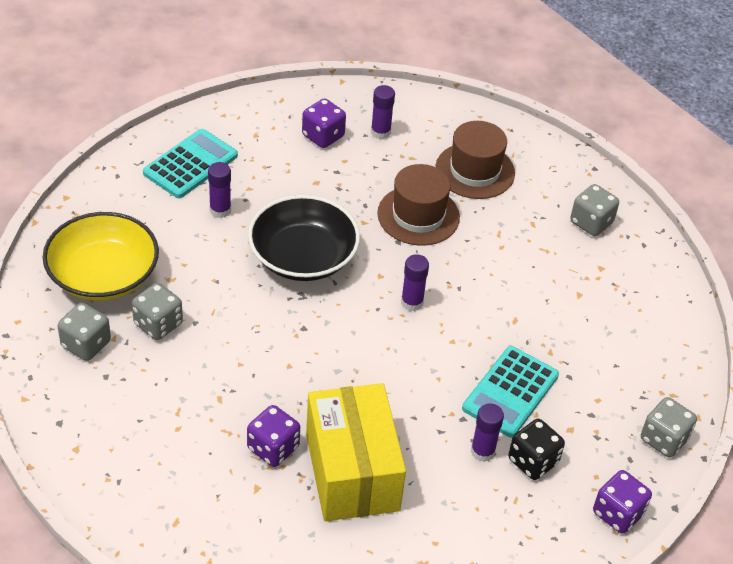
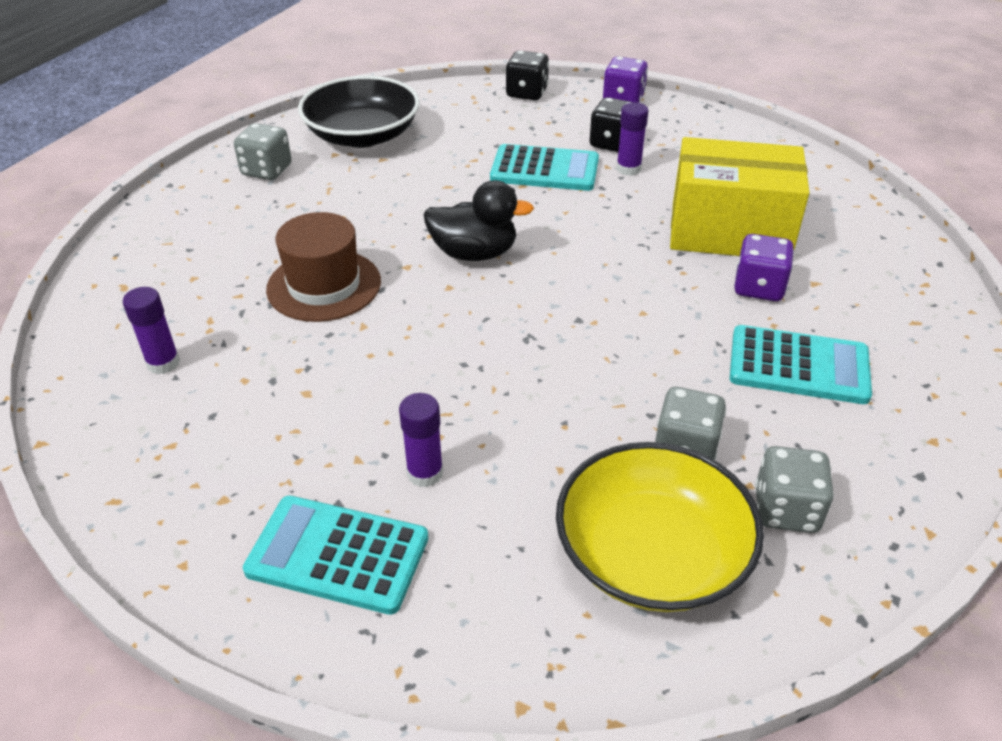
camera: 110 degrees left, 5 degrees down
black bowl [248,195,360,281] -> black bowl moved to [298,76,420,148]
purple dice [302,98,346,148] -> none
yellow box [306,383,406,521] -> yellow box turned 45 degrees clockwise [670,137,809,256]
purple glue stick [401,254,429,311] -> black duck [424,180,534,261]
brown hat [435,121,515,199] -> none
grey dice [641,397,697,457] -> black dice [506,51,549,100]
none -> turquoise calculator [730,325,872,404]

